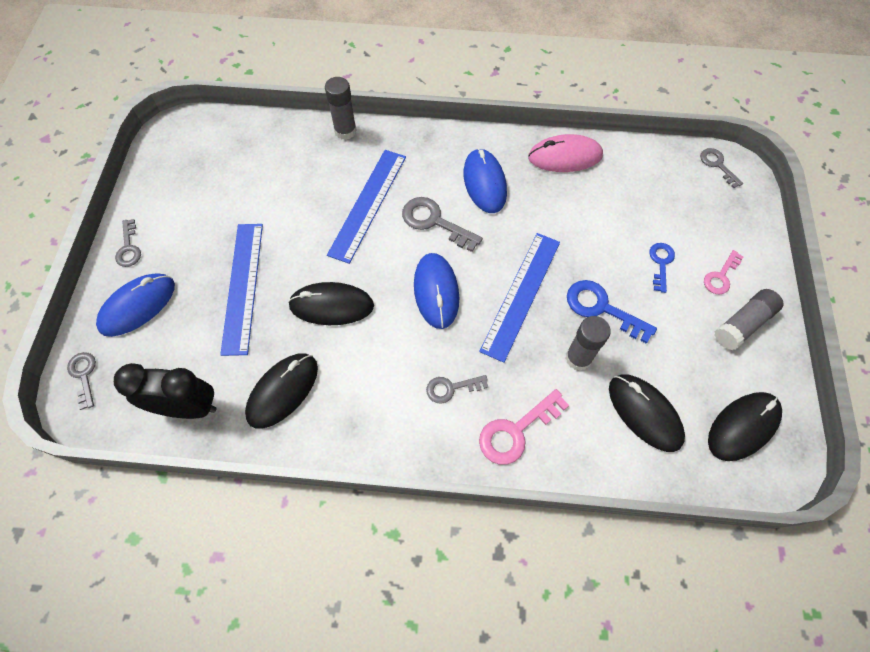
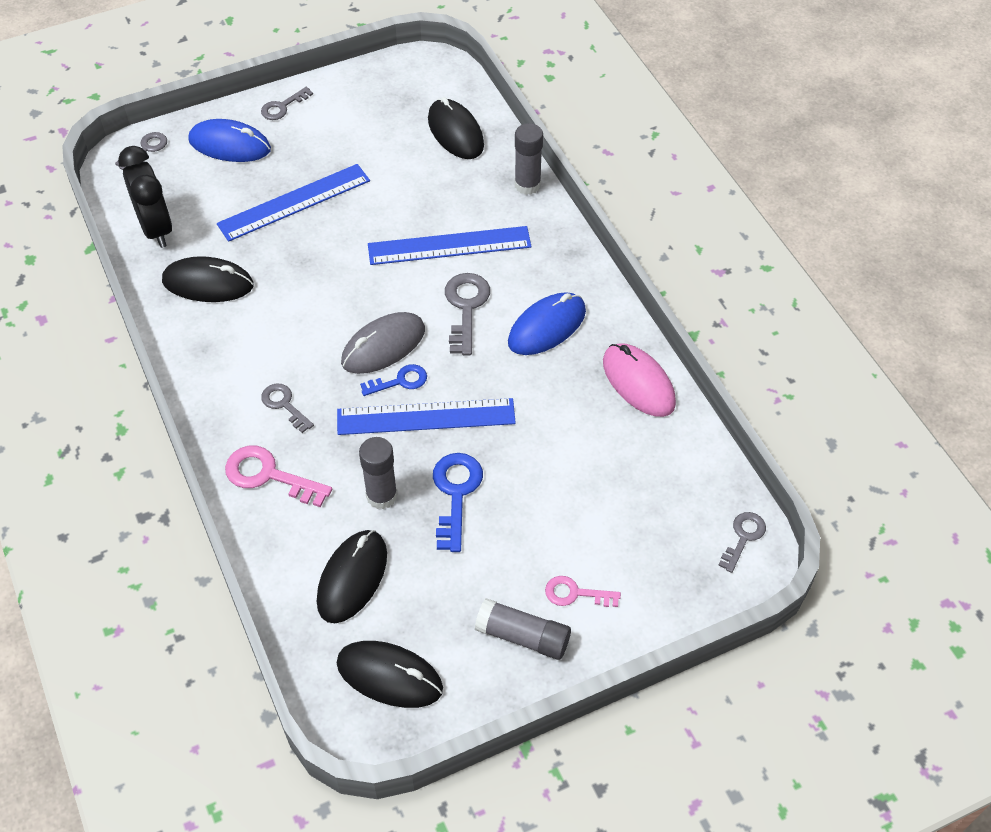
camera: 60 degrees right, 10 degrees down
black mouse [288,282,374,325] -> black mouse moved to [428,97,484,159]
blue mouse [414,253,459,329] -> grey mouse [341,312,425,374]
blue key [649,243,675,293] -> blue key moved to [360,364,427,396]

